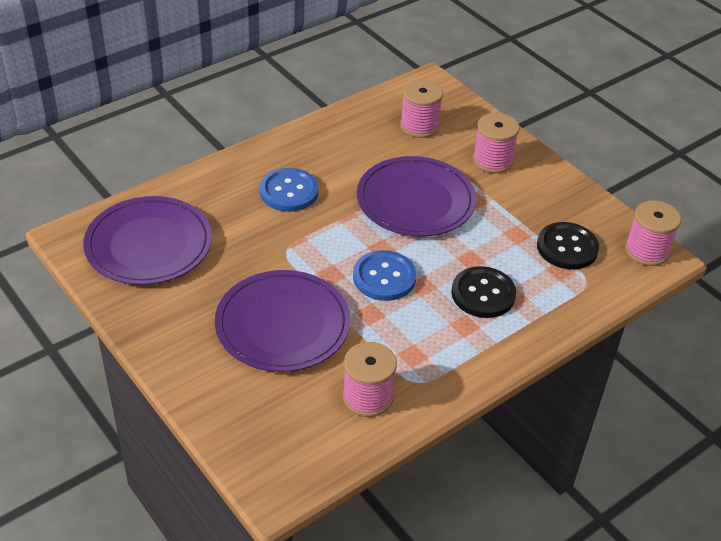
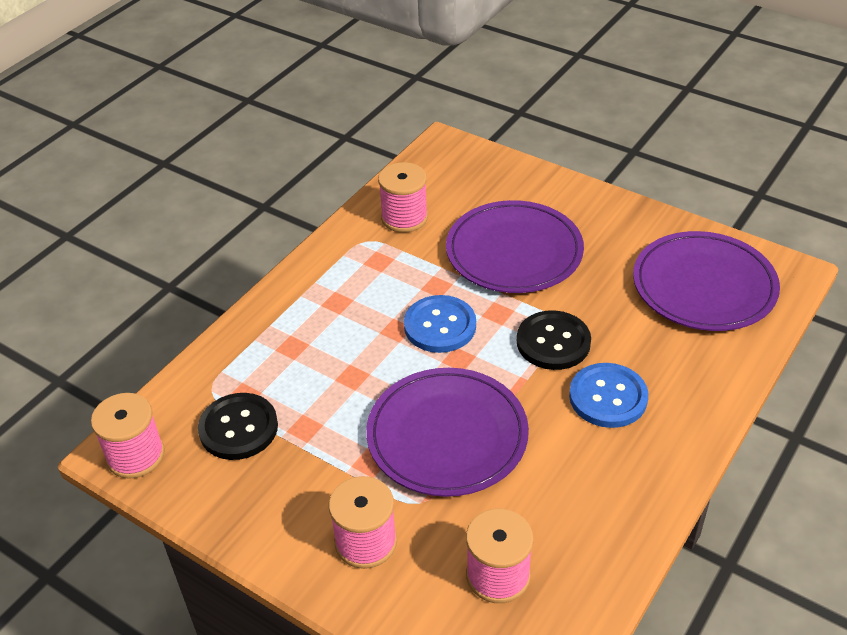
camera: 165 degrees right, 0 degrees up
black button [451,266,516,318] -> black button moved to [517,310,591,370]

